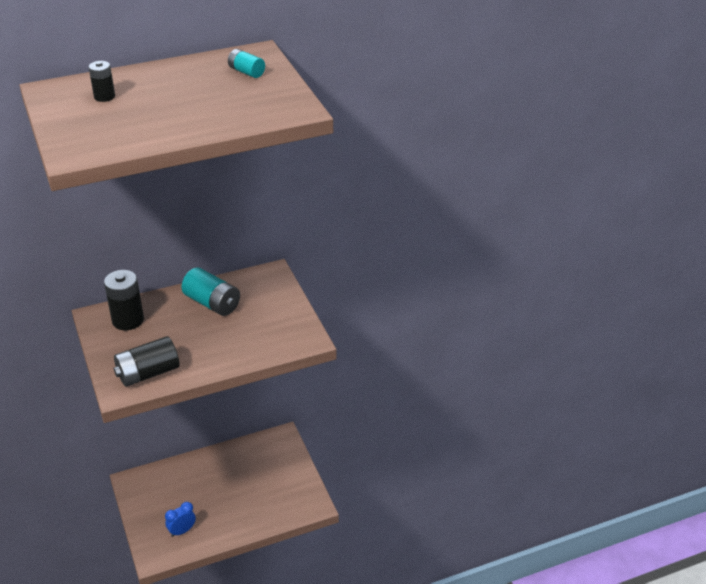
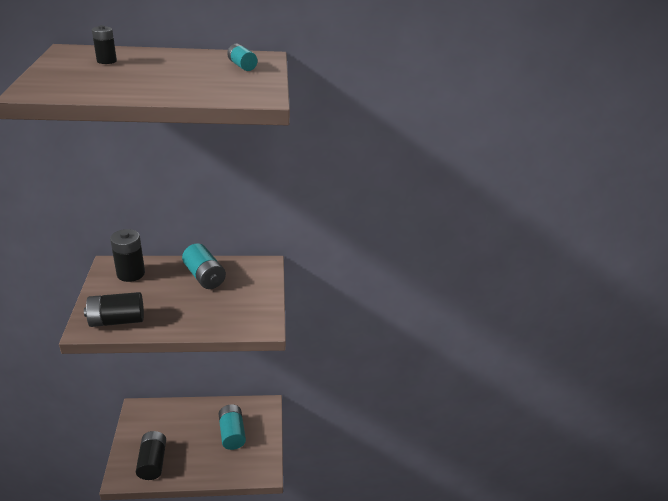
camera: 15 degrees right, 5 degrees down
blue clock [165,502,196,537] -> black battery [136,431,166,480]
none -> turquoise battery [219,404,246,450]

